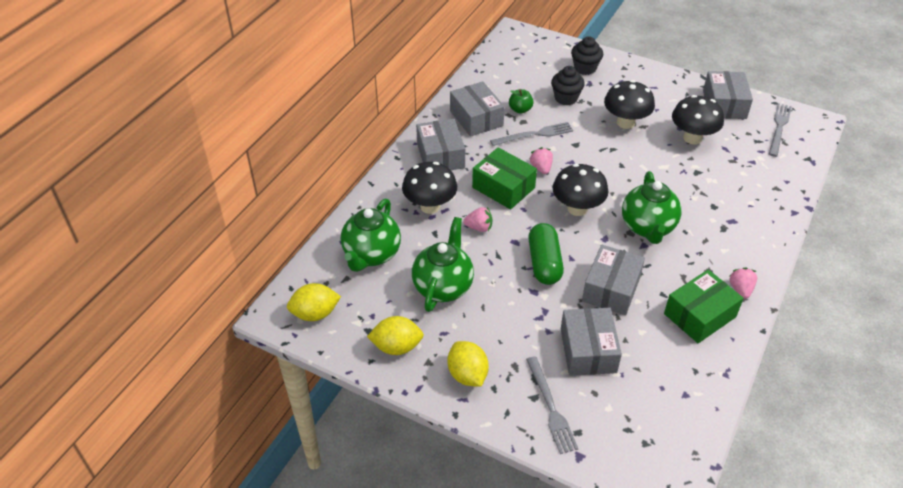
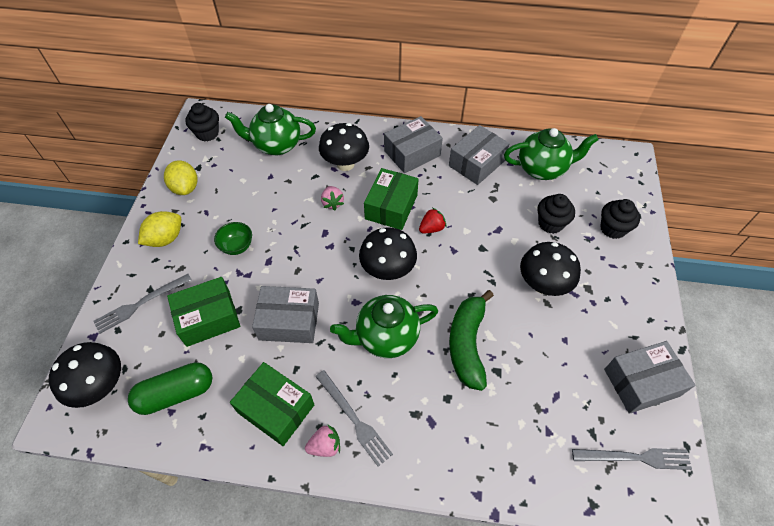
camera: 70 degrees right, 10 degrees up
yellow lemon [287,283,341,321] -> black cupcake [185,103,219,142]
green teapot [412,217,474,312] -> green teapot moved to [504,128,599,180]
grey fork [490,122,573,146] -> grey fork moved to [315,370,393,467]
green apple [509,89,533,114] -> none
green capsule [528,223,564,285] -> green capsule moved to [128,362,213,415]
pink strawberry [530,147,553,174] -> red strawberry [419,208,446,233]
grey box [561,308,622,376] -> green box [167,277,241,347]
black mushroom [672,95,724,144] -> black mushroom moved to [49,342,121,408]
none -> green bowl [214,222,252,255]
none -> green banana [449,290,494,391]

